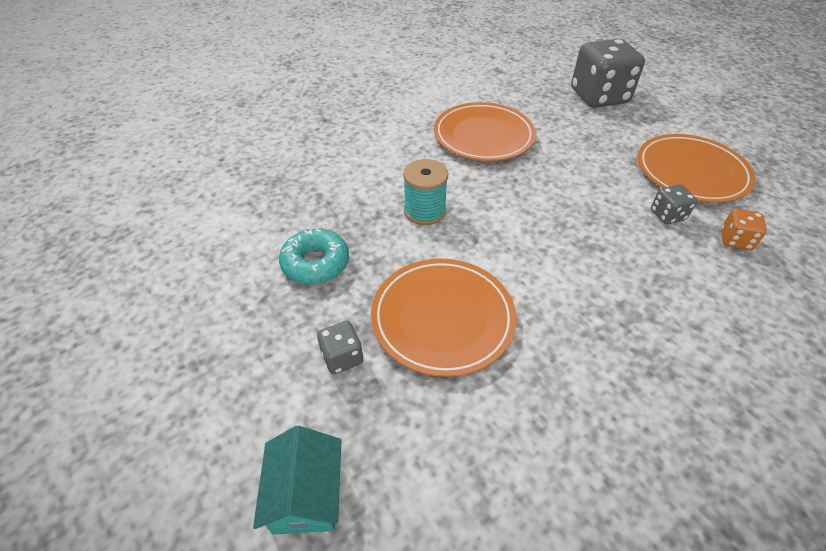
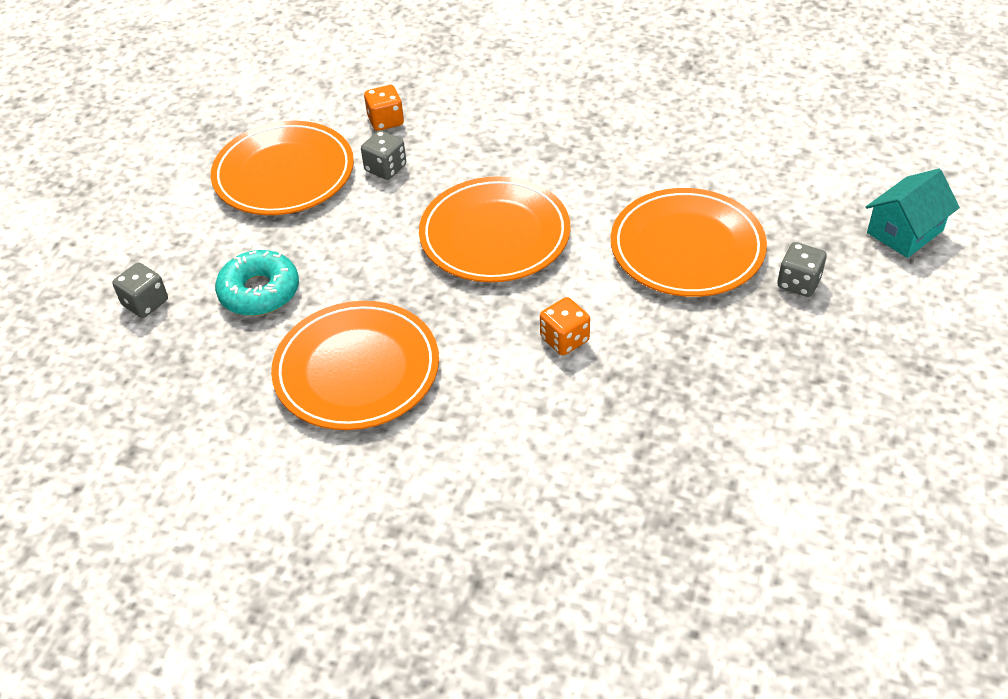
camera: 125 degrees left, 0 degrees up
turquoise donut [279,229,349,285] -> turquoise donut moved to [215,250,299,316]
turquoise spool [403,159,448,225] -> orange dice [540,297,590,355]
grey dice [571,39,645,108] -> grey dice [113,263,168,318], size x0.45
none -> orange plate [419,176,570,282]

